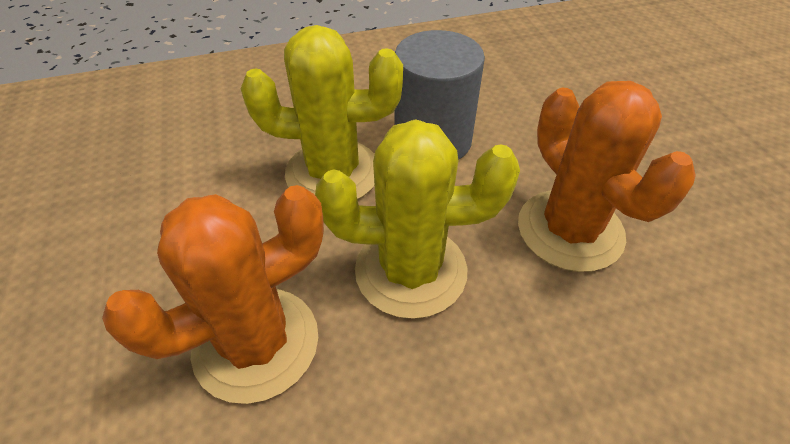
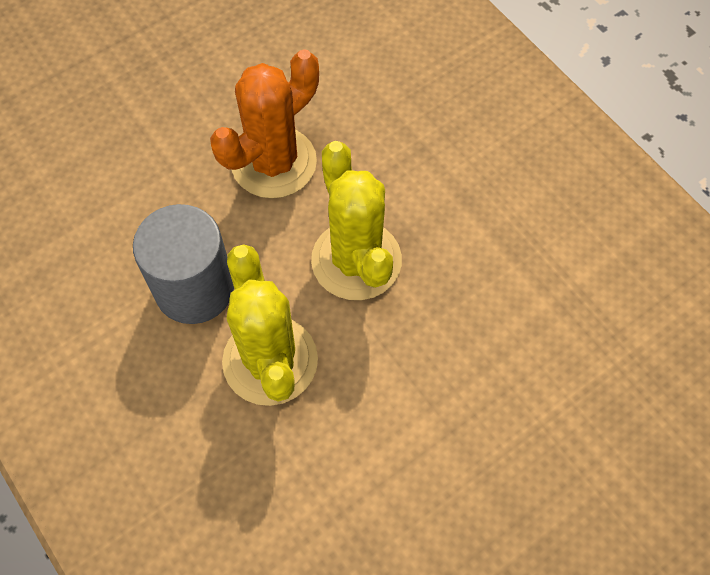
camera: 110 degrees left, 15 degrees up
orange cactus [102,185,324,404] -> none

